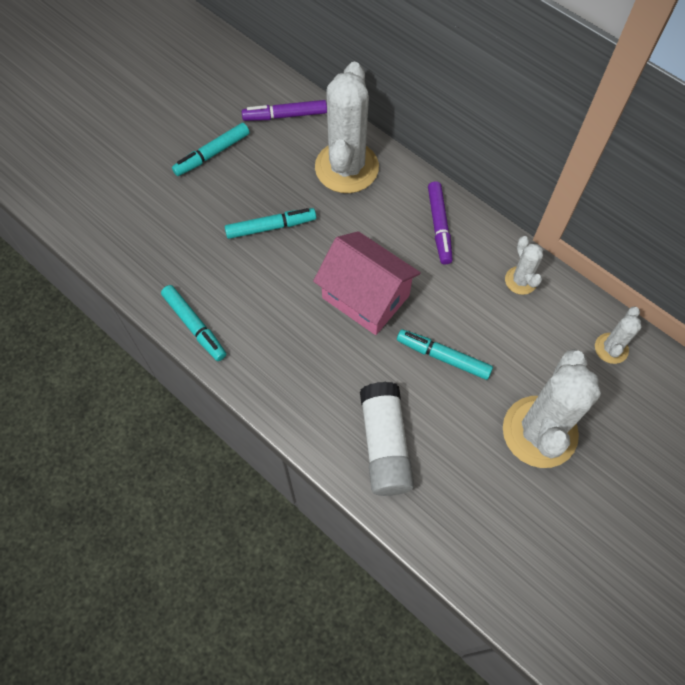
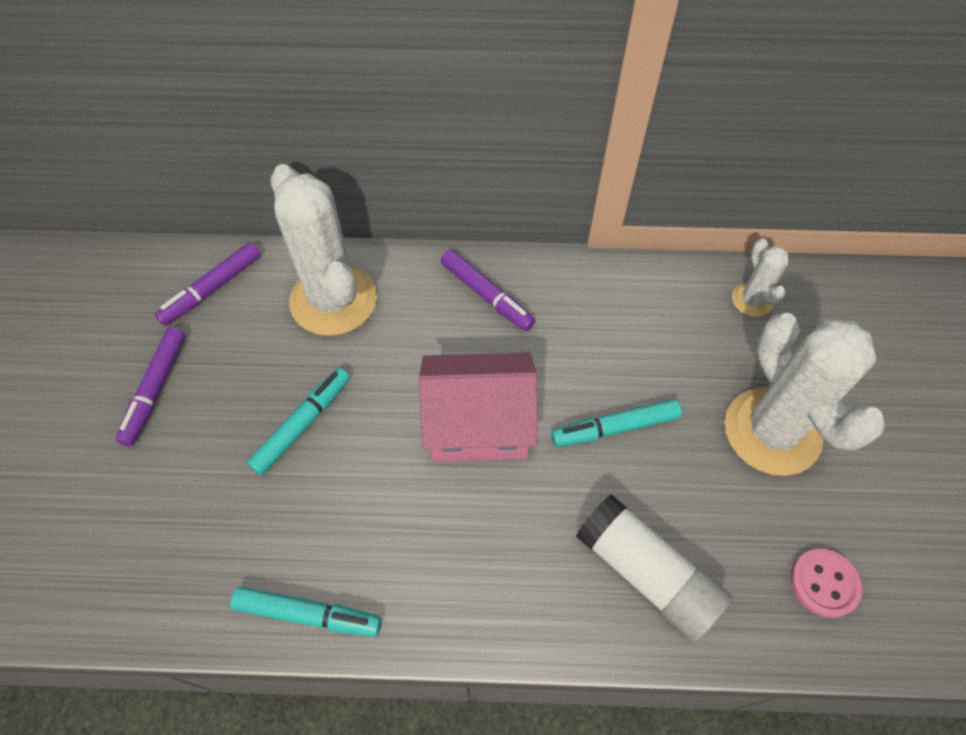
camera: 40 degrees left, 5 degrees down
turquoise marker [172,123,250,176] -> purple marker [116,327,185,446]
white cactus [505,236,543,295] -> none
none -> pink button [790,549,862,618]

